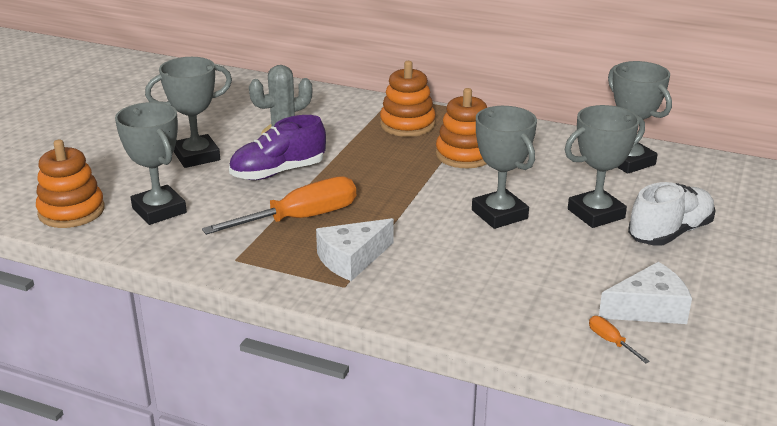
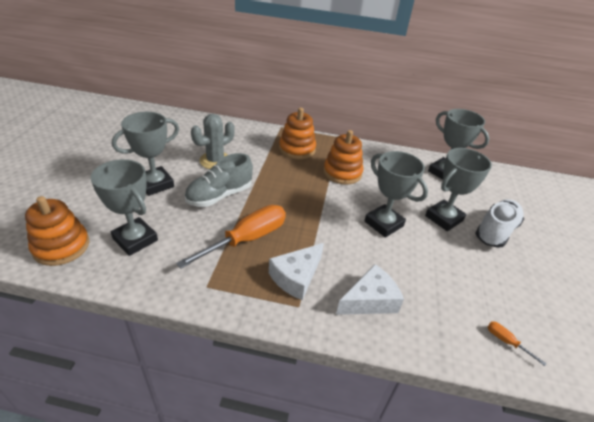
camera: 15 degrees left, 10 degrees up
purple shoe [229,115,326,180] -> grey shoe [185,153,253,207]
white cheese [599,262,692,324] -> white cheese moved to [336,264,404,315]

